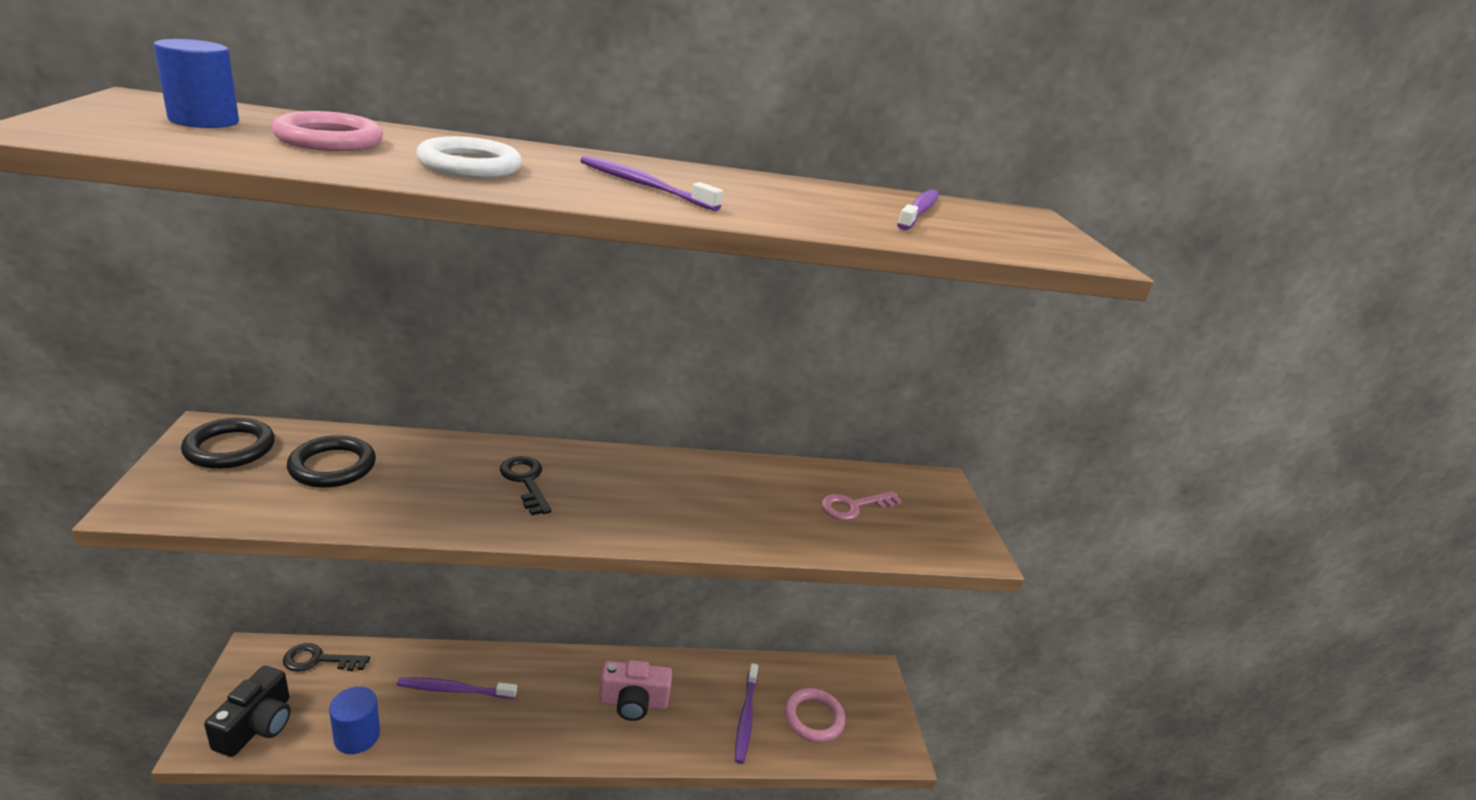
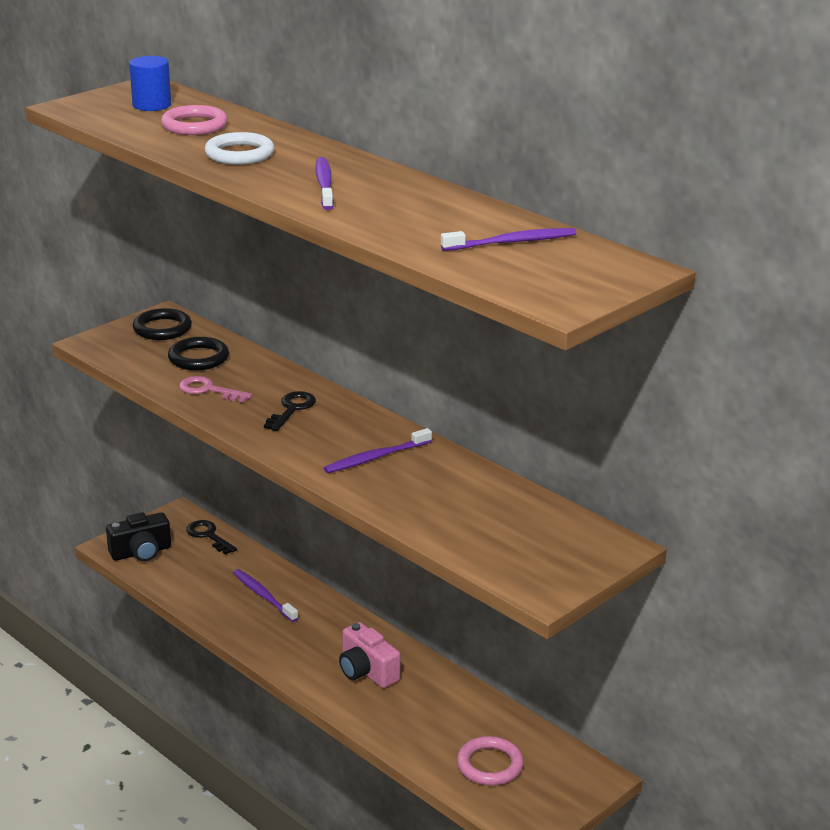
camera: 55 degrees right, 0 degrees up
blue cylinder [329,686,380,754] -> none
purple toothbrush [735,663,758,764] -> purple toothbrush moved to [324,428,432,473]
pink key [821,491,902,520] -> pink key moved to [179,376,252,403]

